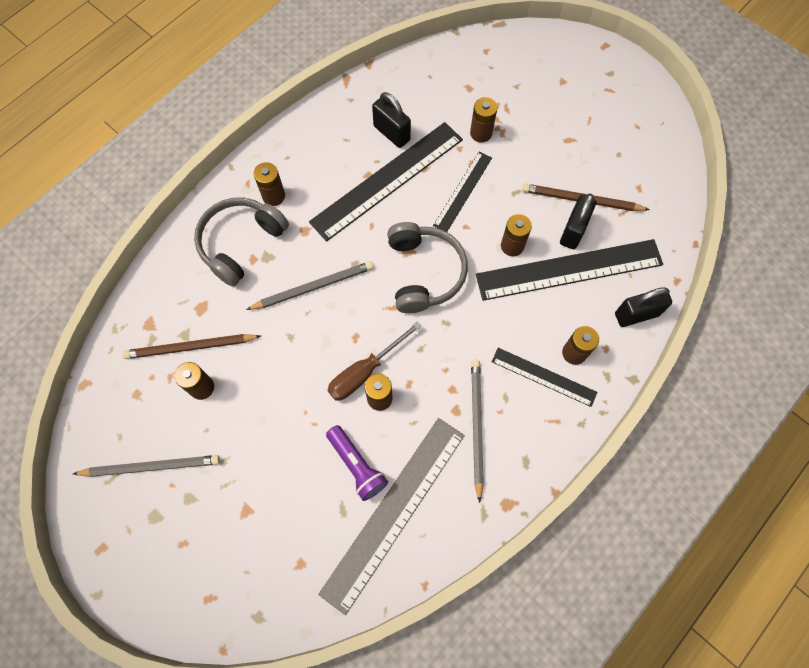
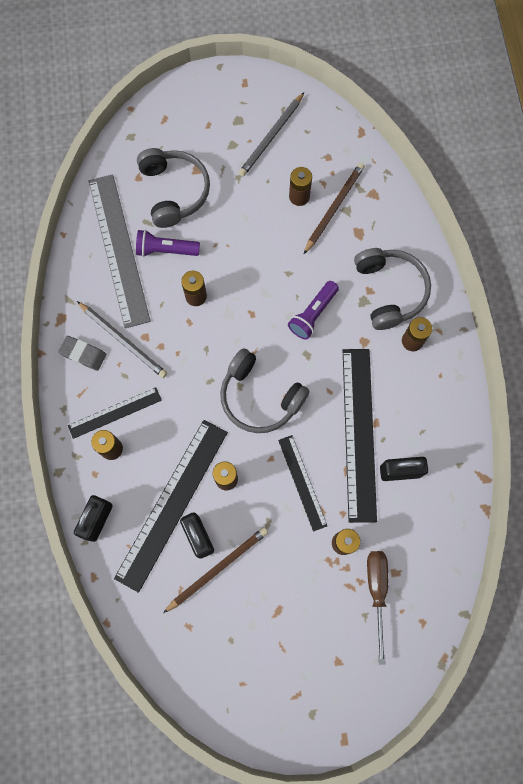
camera: 130 degrees right, 5 degrees up
grey pencil [246,261,374,310] -> purple flashlight [288,281,339,340]
brown screwdriver [327,321,422,401] -> brown screwdriver moved to [367,551,388,665]
none -> grey eraser [58,336,106,371]
none -> grey headphones [137,148,210,228]

